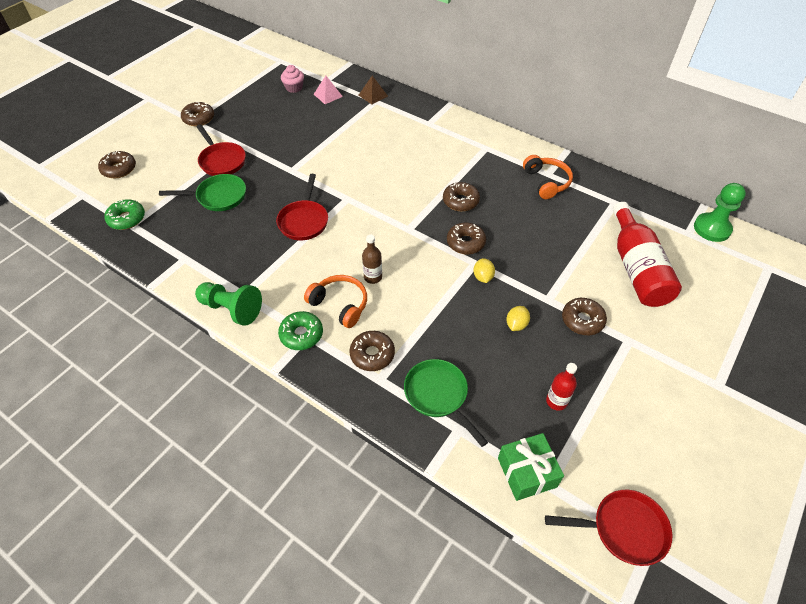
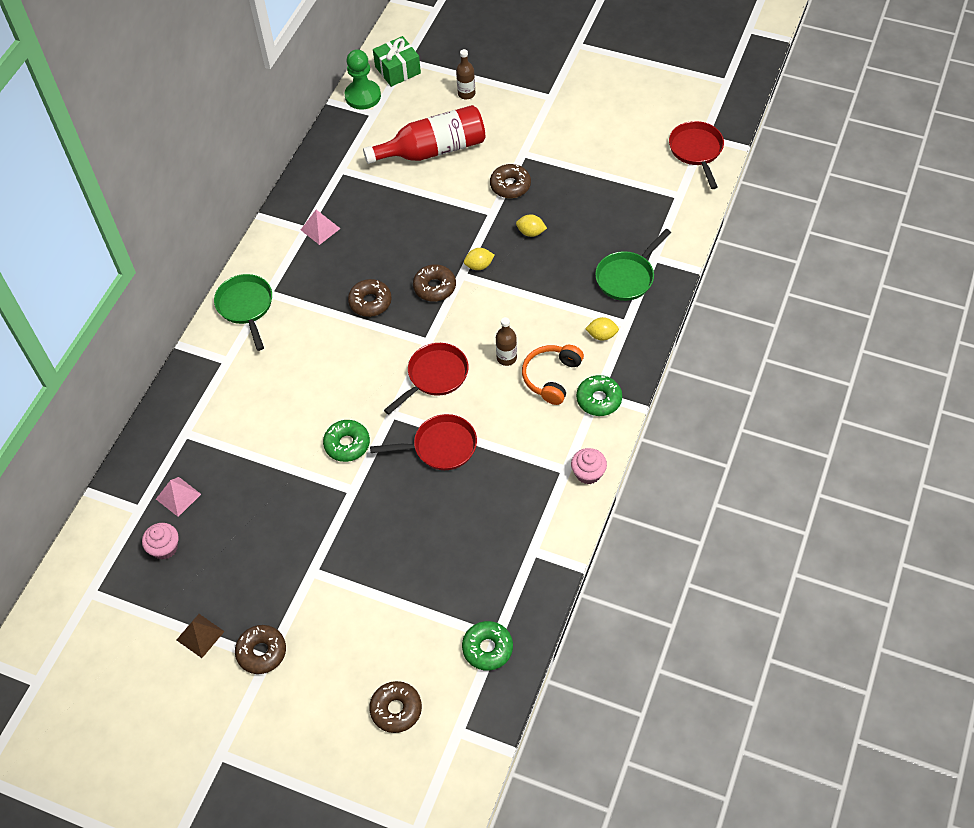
camera: 100 degrees left, 5 degrees up
green pan [159,174,246,211] -> green pan moved to [214,274,272,351]
green pawn [195,282,262,326] -> pink cupcake [571,448,607,484]
red pan [196,124,246,176] -> red pan moved to [384,343,469,415]
brown donut [349,331,395,371] -> yellow lemon [585,317,619,341]
brown pyramid [359,76,388,105] -> brown pyramid moved to [177,614,225,658]
green gift [498,433,564,501] -> green gift moved to [373,36,421,87]
orange headphones [523,155,573,199] -> pink pyramid [301,210,341,245]
red bottle [546,363,577,411] -> none
none -> green donut [323,420,370,462]
none -> brown bottle [456,49,475,99]

